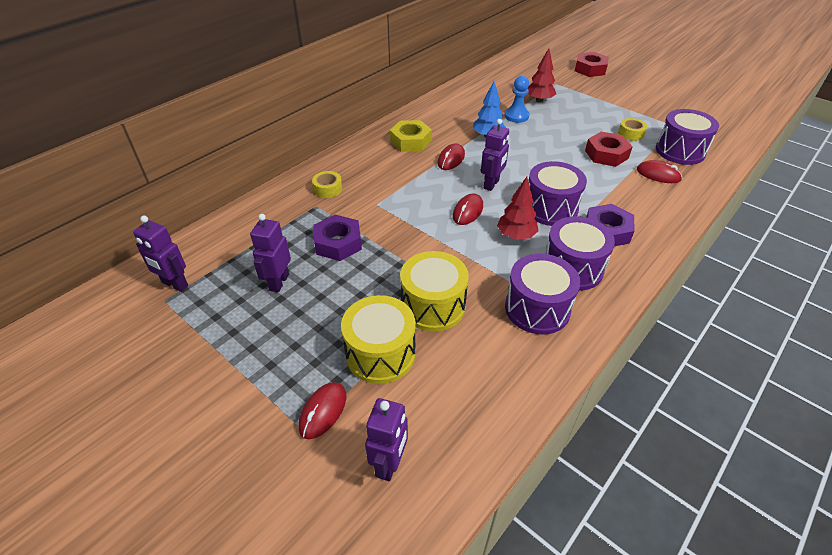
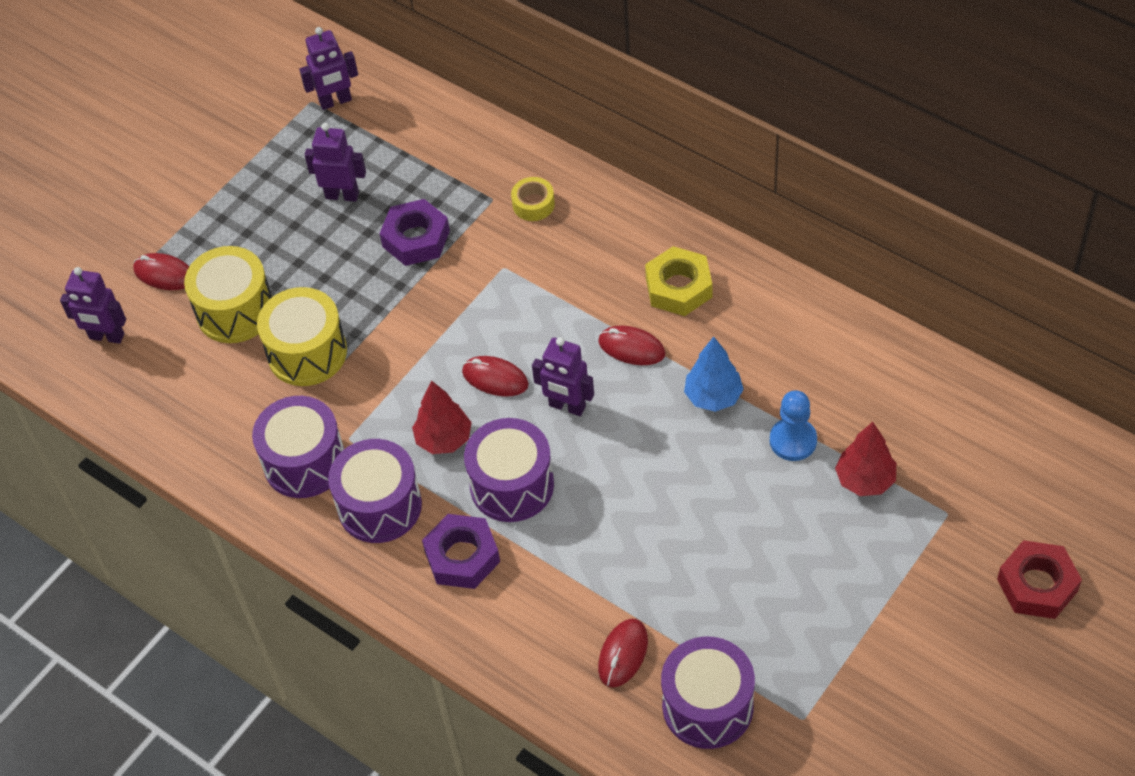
camera: 90 degrees right, 10 degrees up
purple robot [133,216,188,292] -> purple robot turned 135 degrees counterclockwise [299,27,358,110]
red nut [585,132,632,167] -> none
yellow tape [618,118,647,141] -> none

